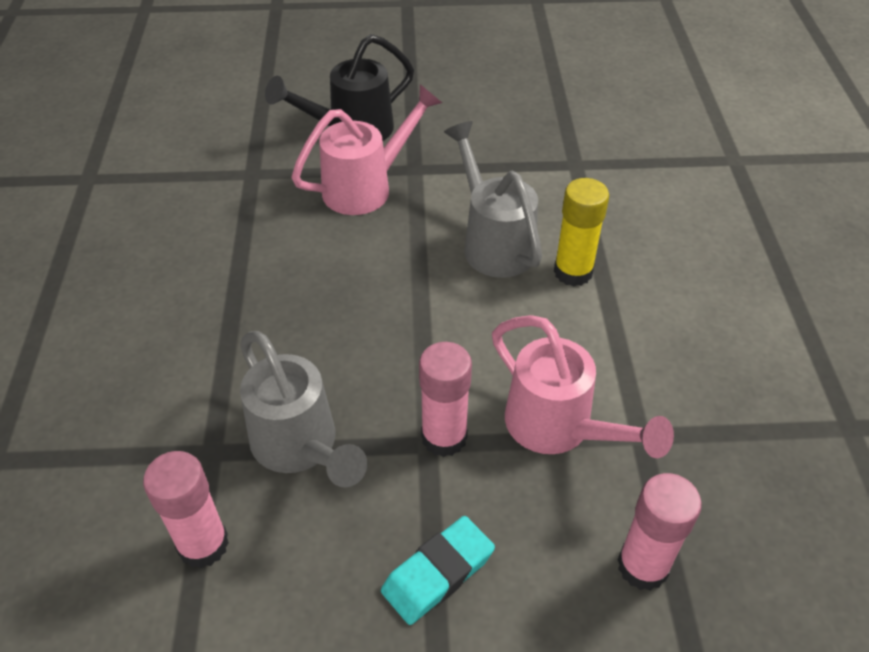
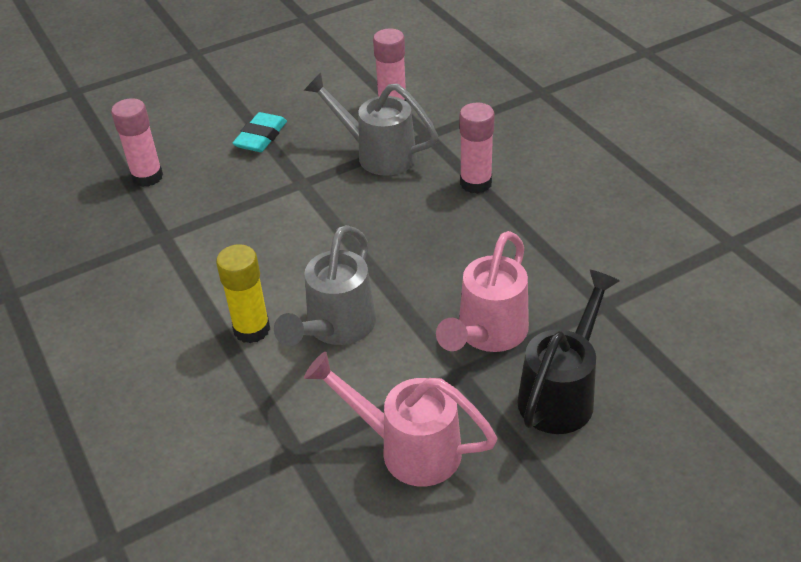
camera: 155 degrees right, 5 degrees down
pink glue stick [419,342,472,457] -> pink glue stick moved to [459,102,495,194]
grey watering can [444,121,542,278] -> grey watering can turned 75 degrees clockwise [274,225,376,346]
pink watering can [492,315,674,458] -> pink watering can moved to [304,352,498,486]

